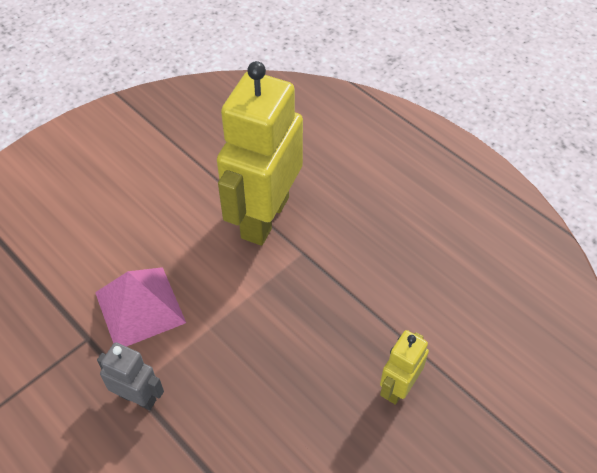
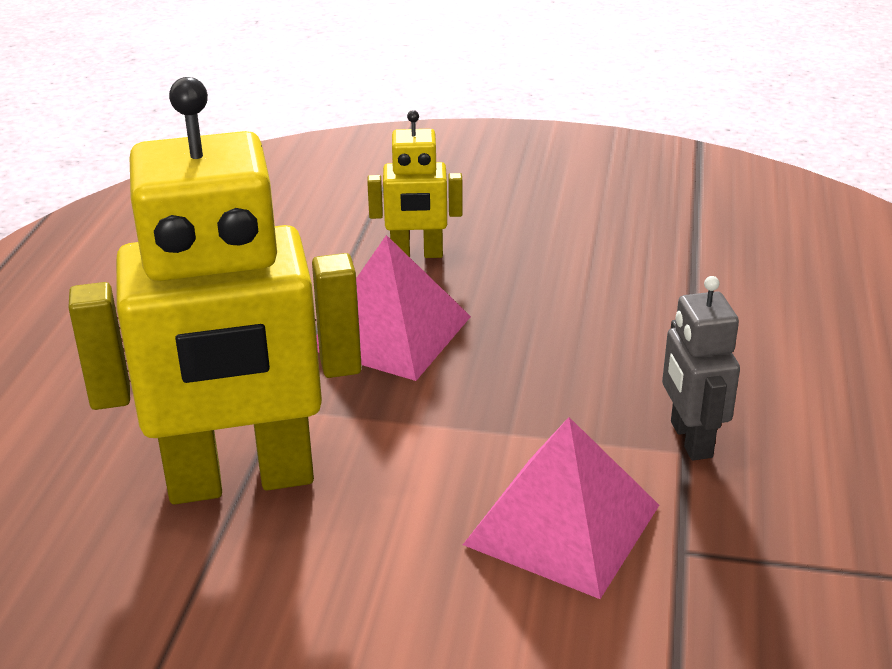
camera: 125 degrees left, 20 degrees down
none -> pink pyramid [316,235,471,381]

